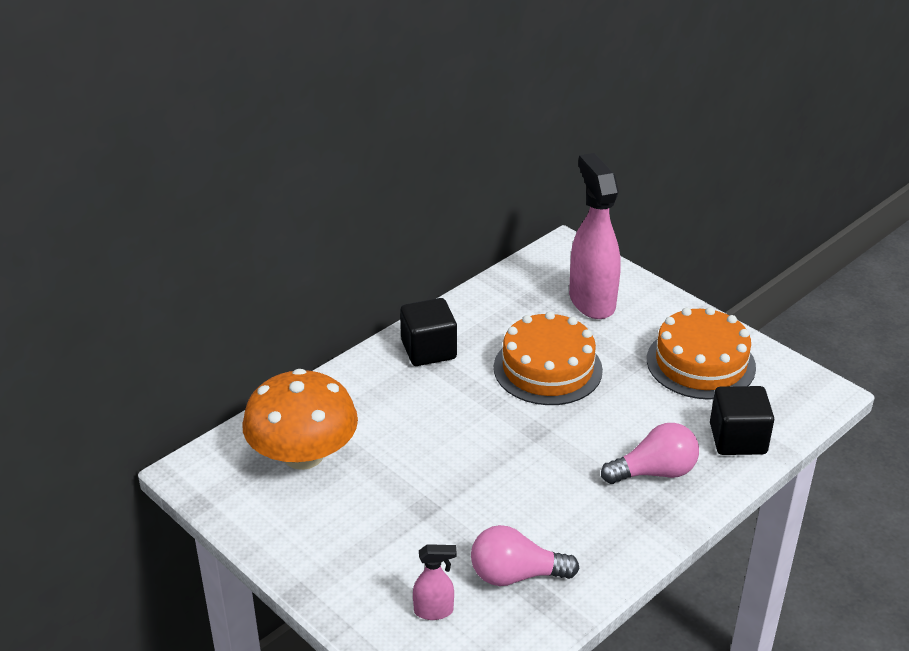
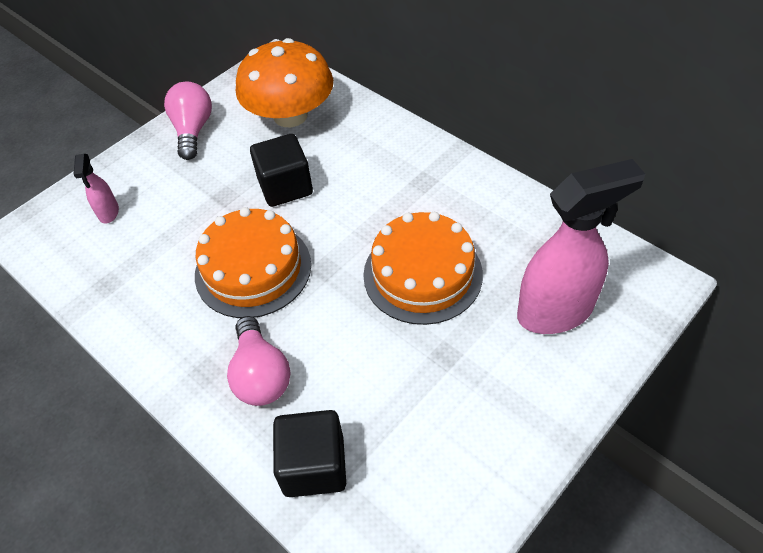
camera: 90 degrees right, 15 degrees up
black cube [400,298,457,366] -> black cube moved to [250,134,313,207]
pink light bulb [471,525,579,586] -> pink light bulb moved to [164,81,212,160]
orange cake [647,307,756,400] -> orange cake moved to [195,207,311,318]

